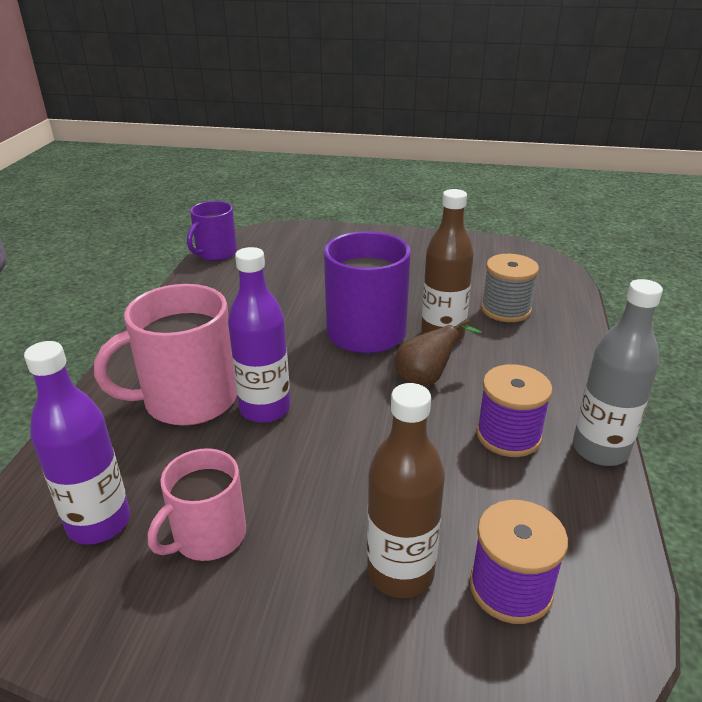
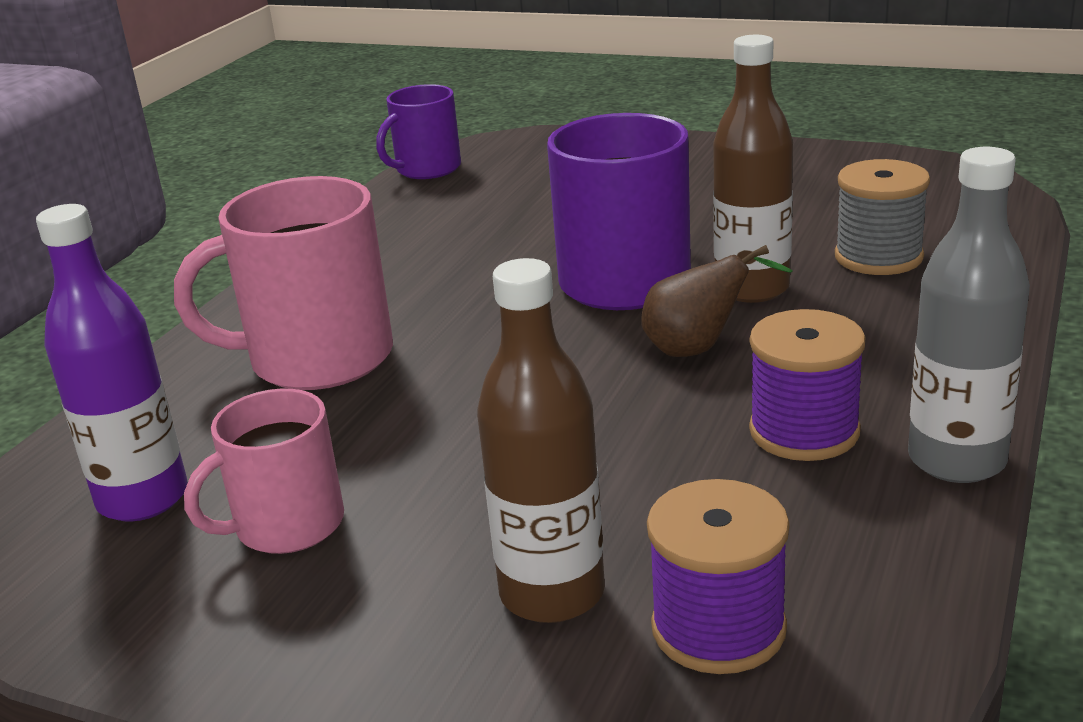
camera: 15 degrees right, 5 degrees down
purple bottle [228,247,290,423] -> none

